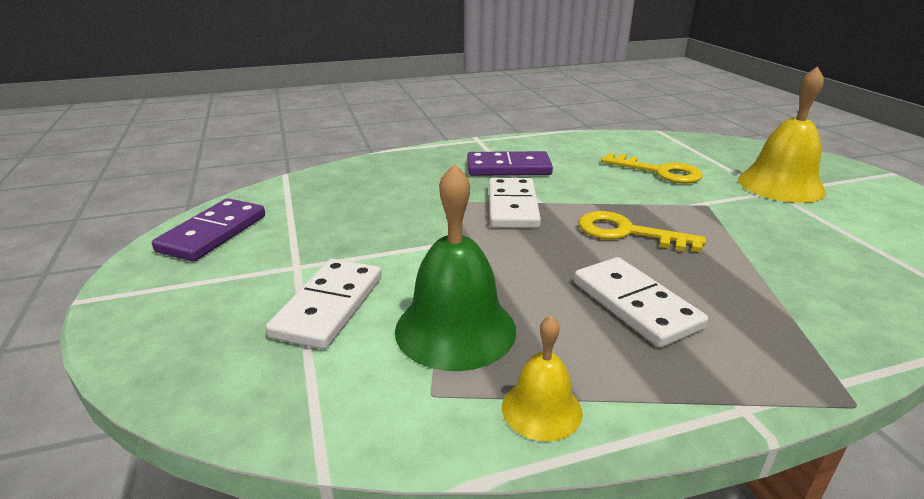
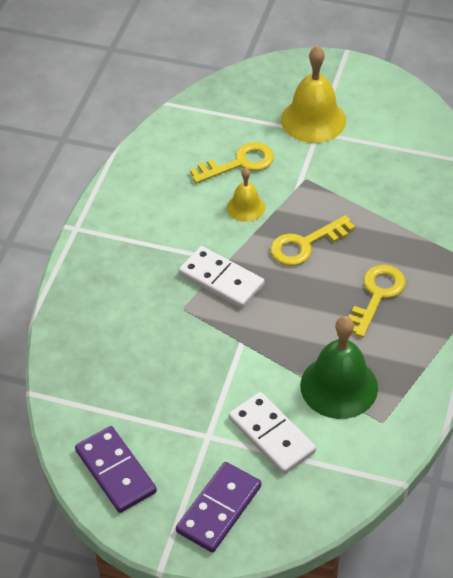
camera: 55 degrees left, 20 degrees up
purple domino [467,151,553,176] -> purple domino moved to [176,462,261,553]
yellow bell [502,316,583,441] -> yellow bell moved to [227,168,265,222]
white domino [574,257,708,348] -> yellow key [348,265,406,338]

